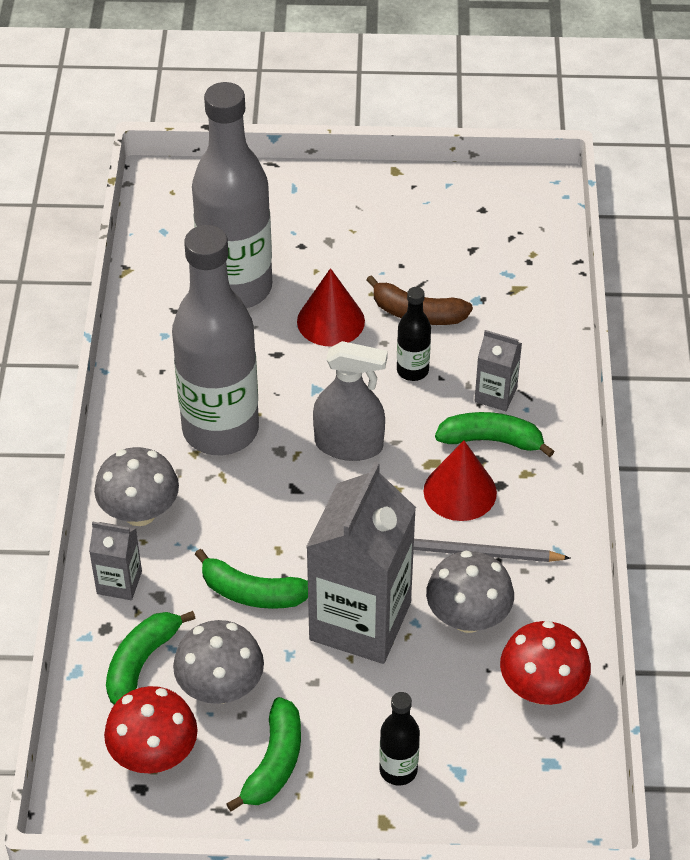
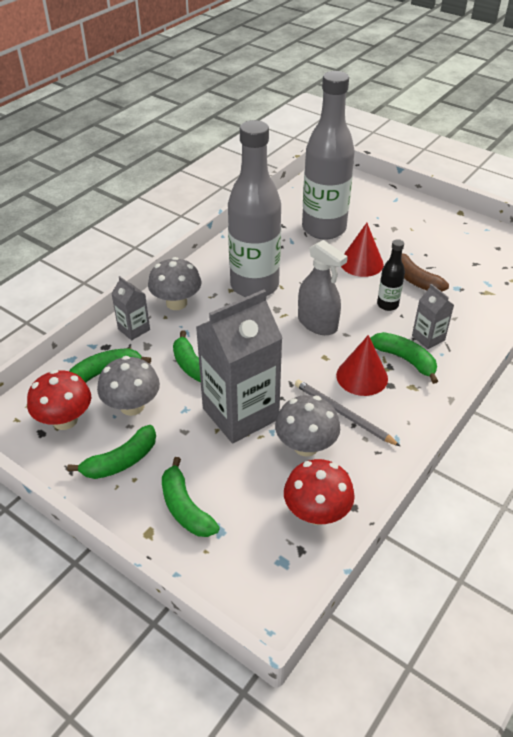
camera: 35 degrees right, 5 degrees down
black bottle [379,692,420,786] -> green banana [162,457,220,537]

